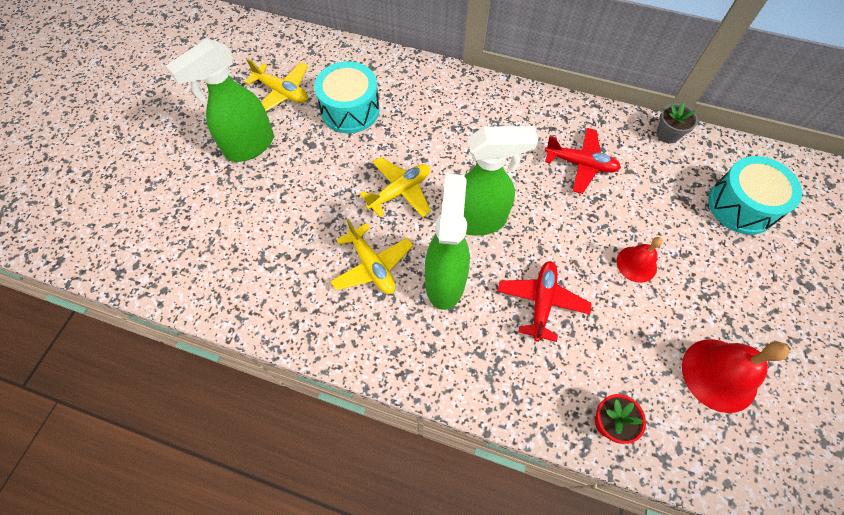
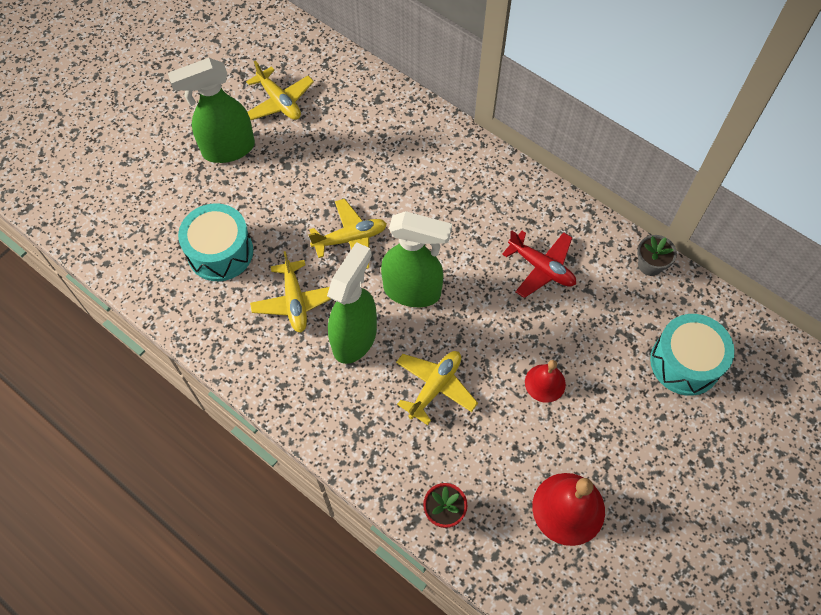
camera: 20 degrees right, 0 degrees up
turquoise drum [314,61,380,133] -> turquoise drum moved to [178,203,253,281]
red plane [497,261,592,342] -> yellow plane [396,351,478,425]

